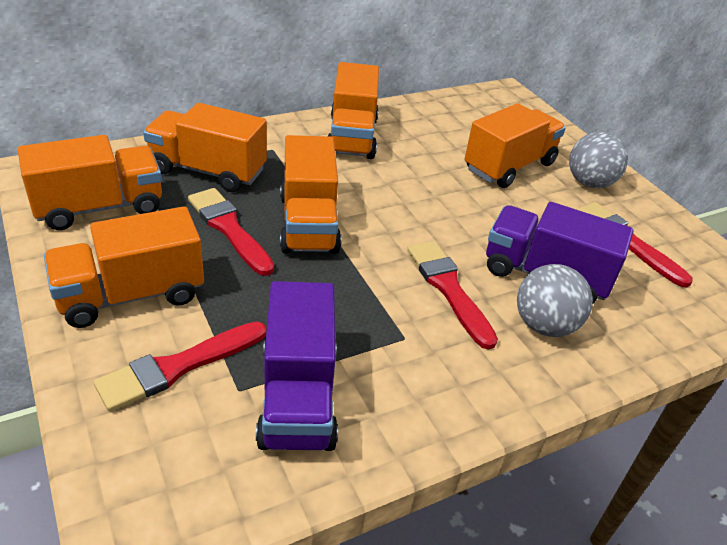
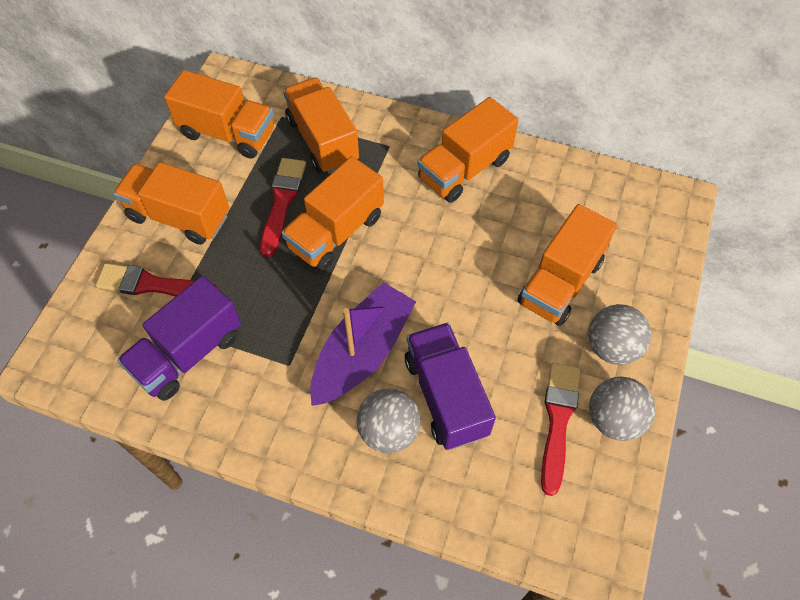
camera: 50 degrees right, 20 degrees up
red brush [407,241,498,350] -> purple boat [310,282,416,406]
orange truck [465,103,566,188] -> orange truck turned 120 degrees clockwise [517,204,617,326]
none -> grey ball [589,377,655,441]

